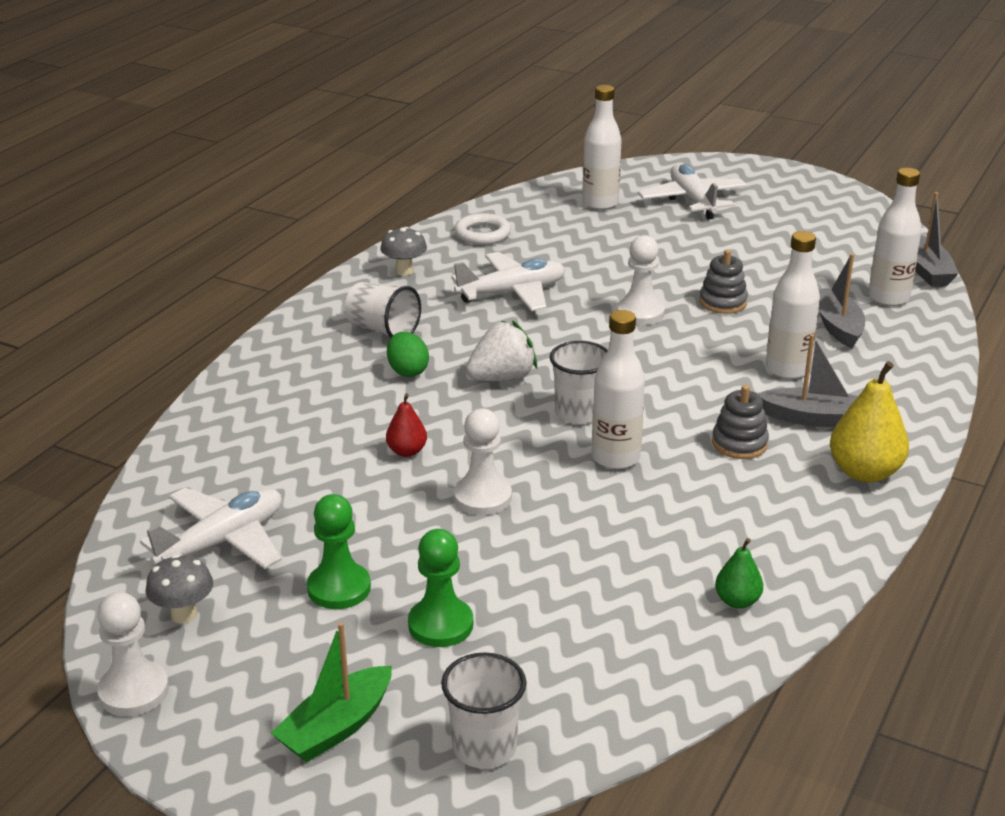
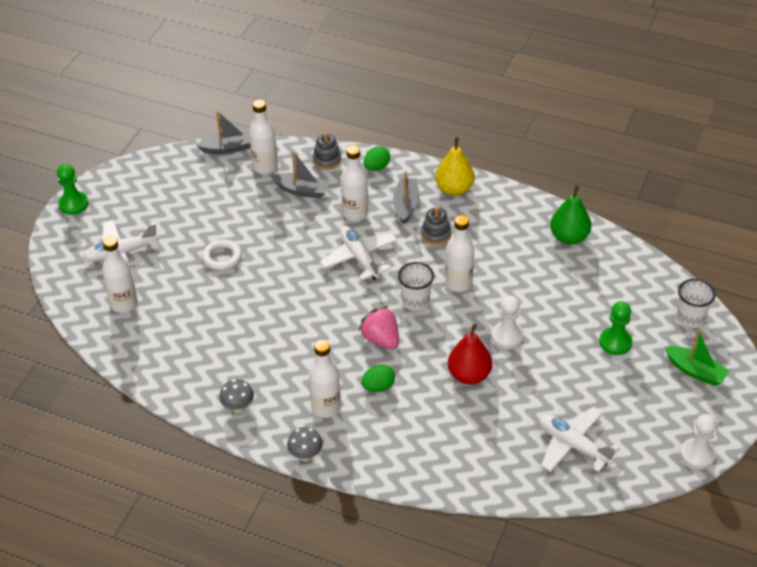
camera: 95 degrees left, 15 degrees up
grey mushroom [146,555,213,624] -> grey mushroom moved to [287,427,323,461]
green pawn [307,494,371,609] -> green pawn moved to [57,164,89,215]
white cup [345,282,421,337] -> white bottle [309,340,341,418]
red pear [386,393,427,457] -> red pear [448,324,492,384], size x1.82
white plane [451,252,565,311] -> white plane moved to [320,226,398,281]
white ring [454,213,511,245] -> white ring moved to [202,240,242,271]
white strawberry [466,320,537,381] -> pink strawberry [359,306,399,349]
white pawn [617,235,665,325] -> none
grey stacking toy [699,249,748,314] -> grey stacking toy moved to [313,133,342,170]
green pear [715,538,763,609] -> green pear [550,185,591,245], size x1.82
grey boat [818,254,865,348] -> grey boat turned 150 degrees counterclockwise [271,151,330,198]
none -> green egg [364,146,390,171]

